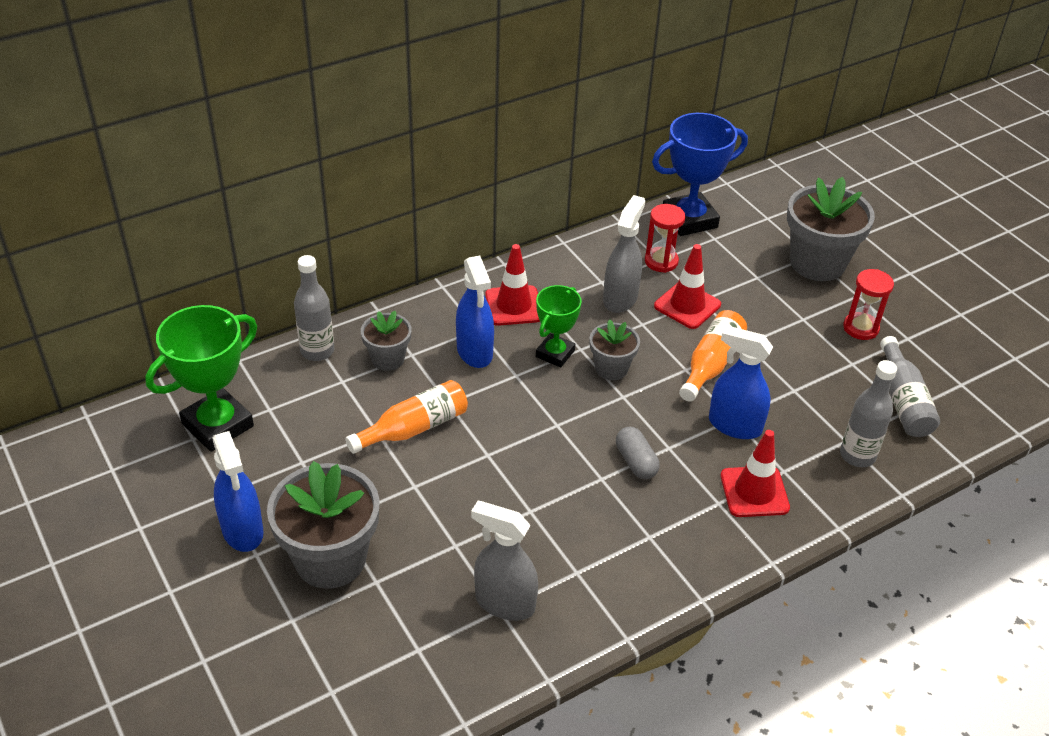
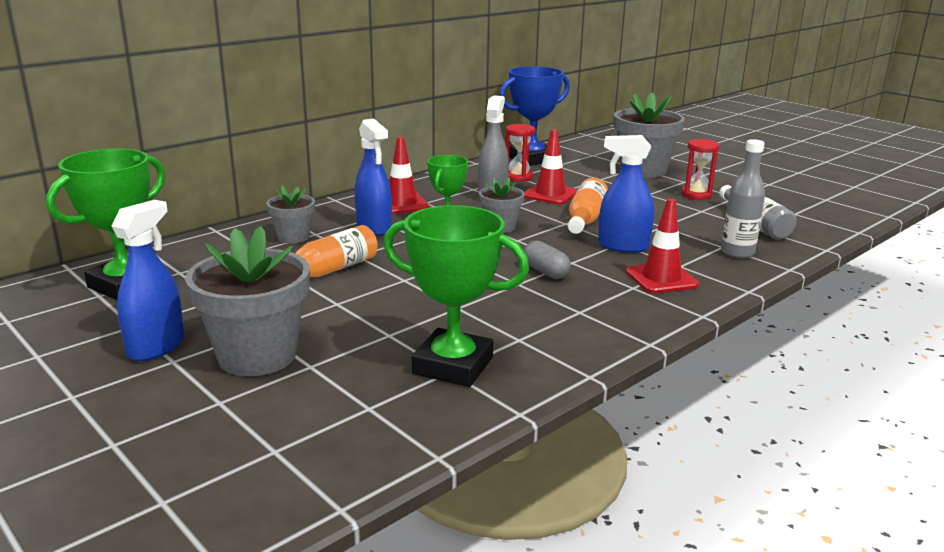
camera: 10 degrees left, 20 degrees down
blue spray bottle [212,431,264,552] -> blue spray bottle turned 120 degrees counterclockwise [112,200,184,361]
grey bottle [294,255,335,361] -> none
grey spray bottle [471,501,538,621] -> green trophy [383,205,529,387]

